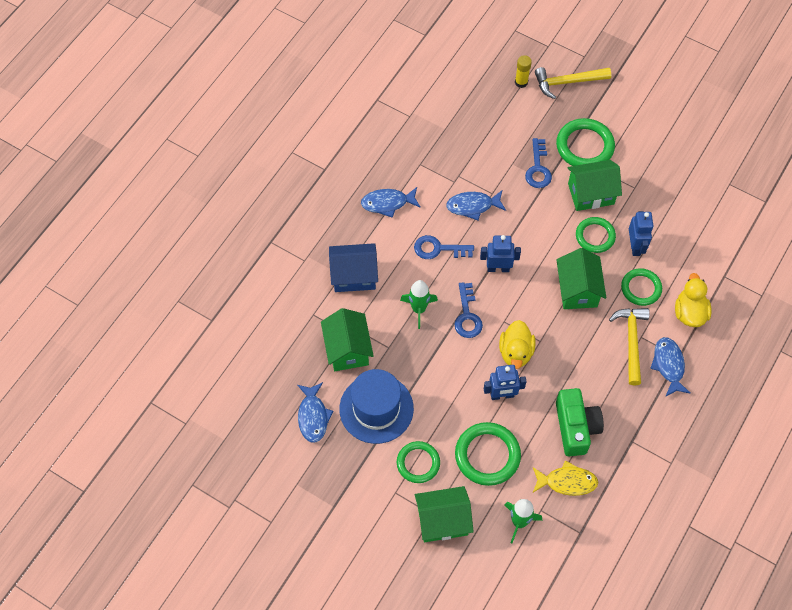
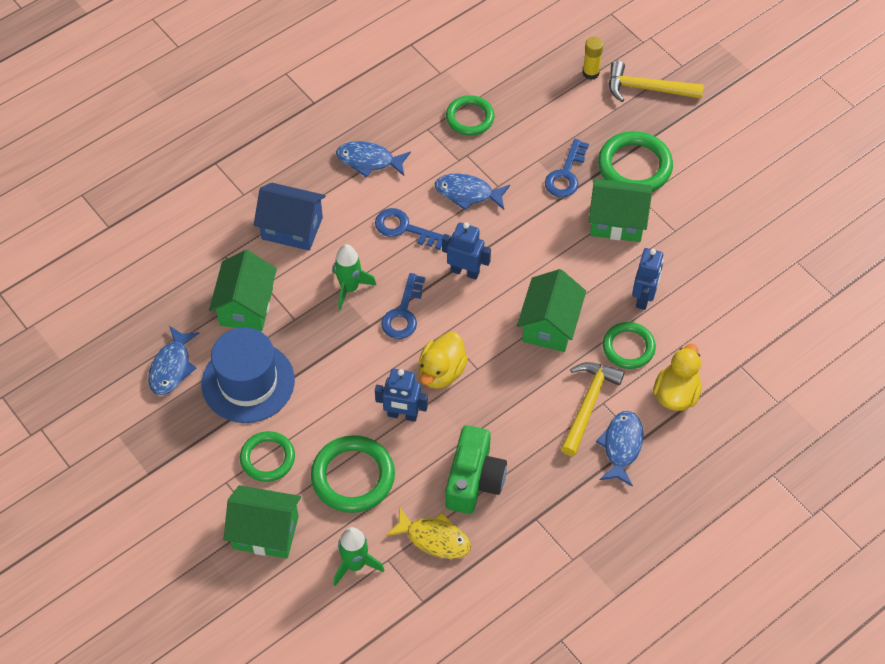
camera: 20 degrees right, 5 degrees down
green ring [576,217,616,253] -> green ring moved to [446,95,494,136]

